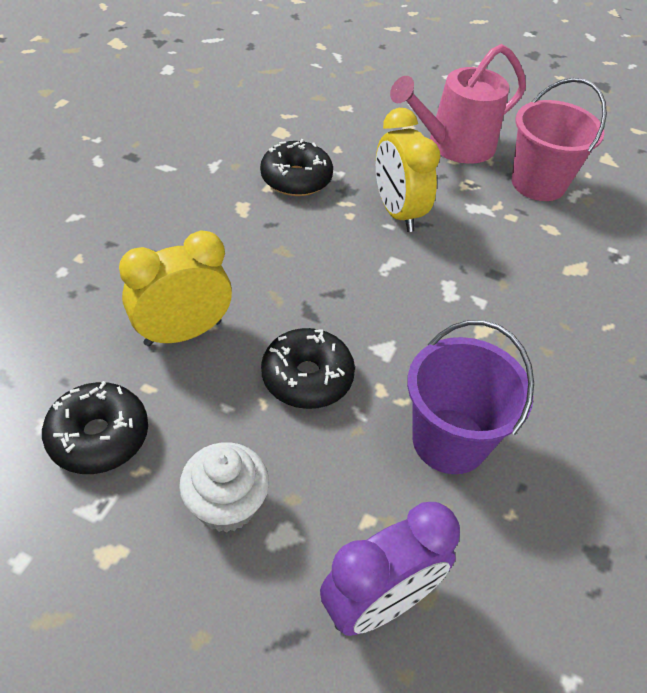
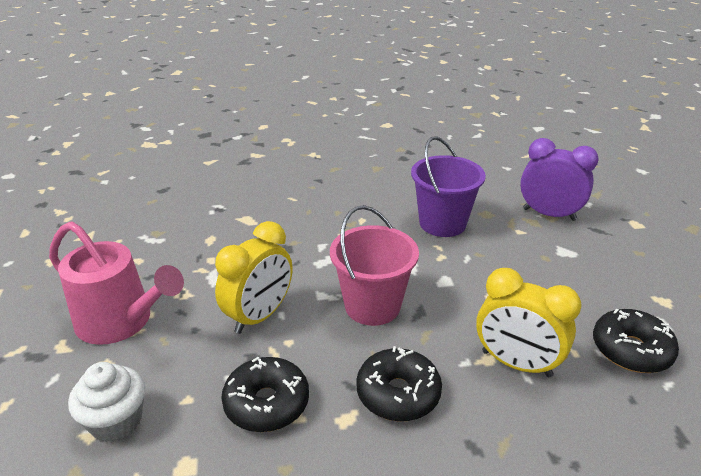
camera: 120 degrees left, 15 degrees down
white cupcake [179,442,269,533] -> white cupcake moved to [68,362,145,442]
black donut [261,328,355,409] -> black donut moved to [356,346,442,421]
pink bucket [512,78,607,201] -> pink bucket moved to [330,205,419,326]

